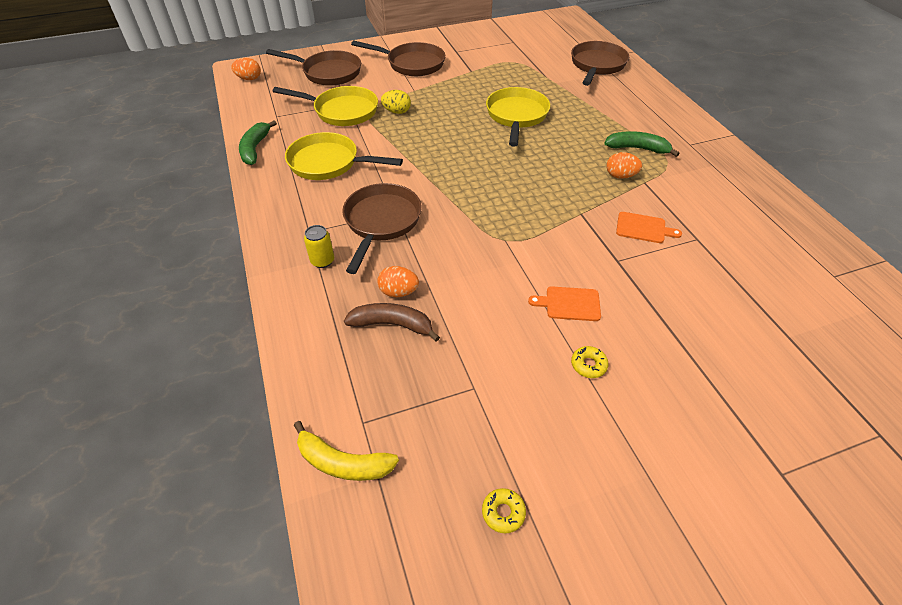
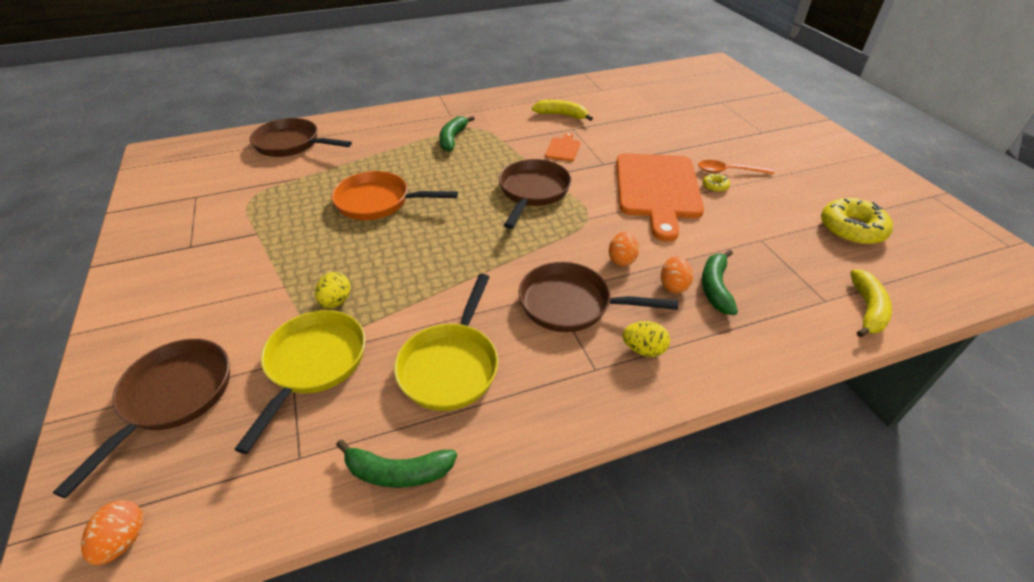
camera: 90 degrees left, 5 degrees down
yellow can [304,225,334,268] -> yellow egg [623,321,670,357]
brown banana [344,303,440,342] -> green banana [702,250,738,315]
brown pan [351,41,445,76] -> brown pan moved to [499,159,571,229]
yellow donut [482,488,526,534] -> yellow donut [821,198,893,245], size x2.19
yellow pan [486,87,550,147] -> orange pan [331,171,458,220]
orange cutting board [528,286,601,321] -> orange cutting board [616,153,704,242], size x2.45
orange egg [607,152,642,179] -> orange egg moved to [609,231,639,266]
none -> yellow banana [532,100,593,121]
none -> orange spoon [698,160,774,174]

